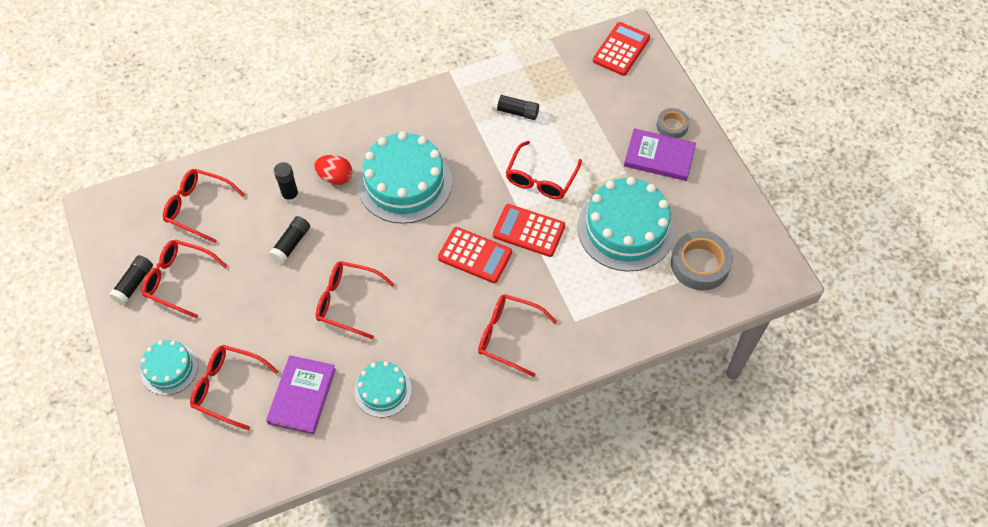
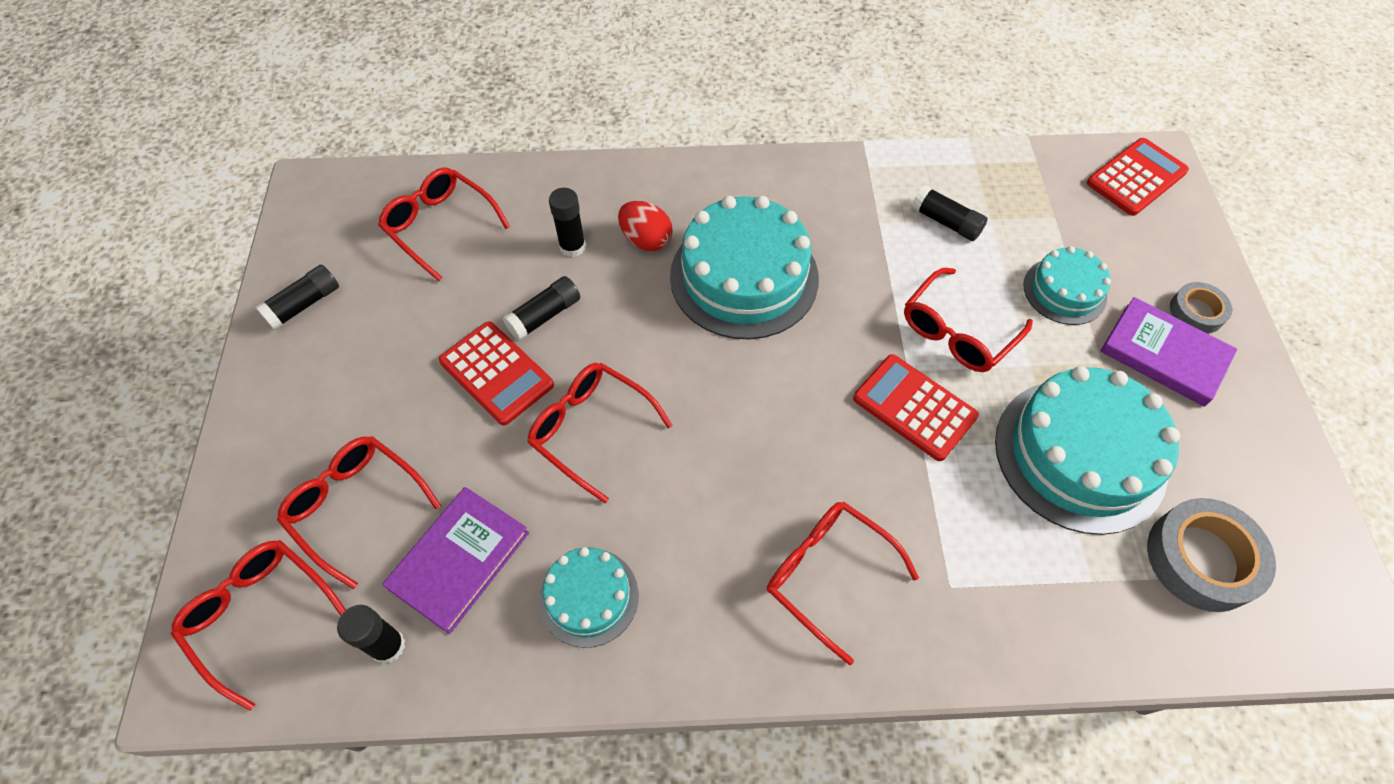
camera: 20 degrees right, 0 degrees up
turquoise cake [141,340,198,395] -> turquoise cake moved to [1024,246,1111,325]
red glasses [142,240,227,318] -> red glasses moved to [171,540,346,711]
red calculator [438,227,512,283] -> red calculator moved to [439,321,554,426]
none -> black glue stick [337,605,405,664]

